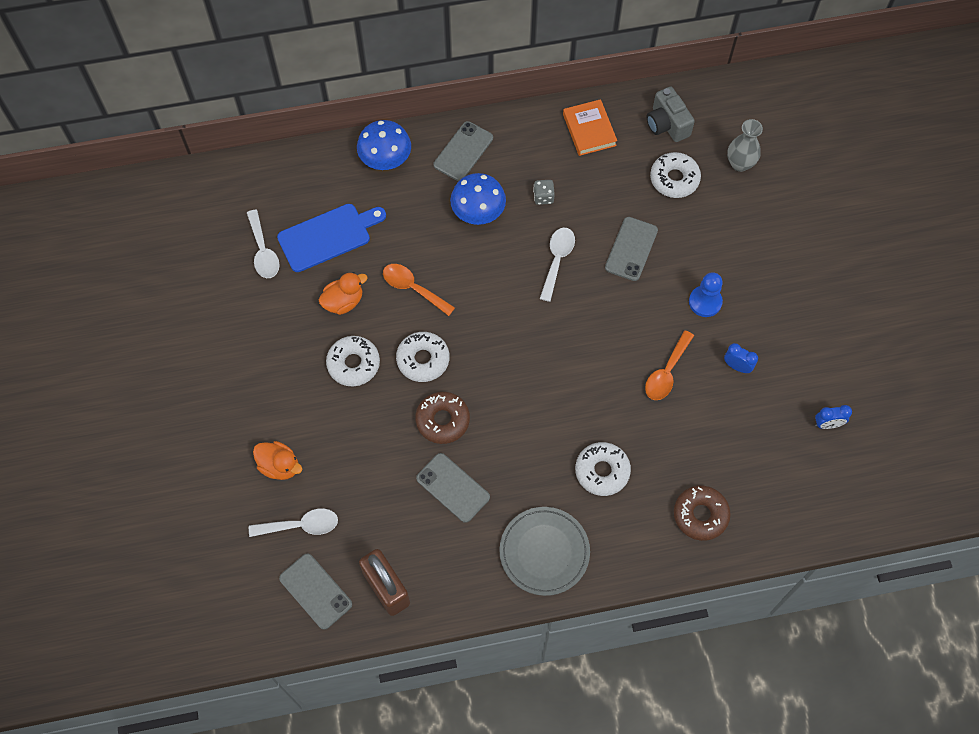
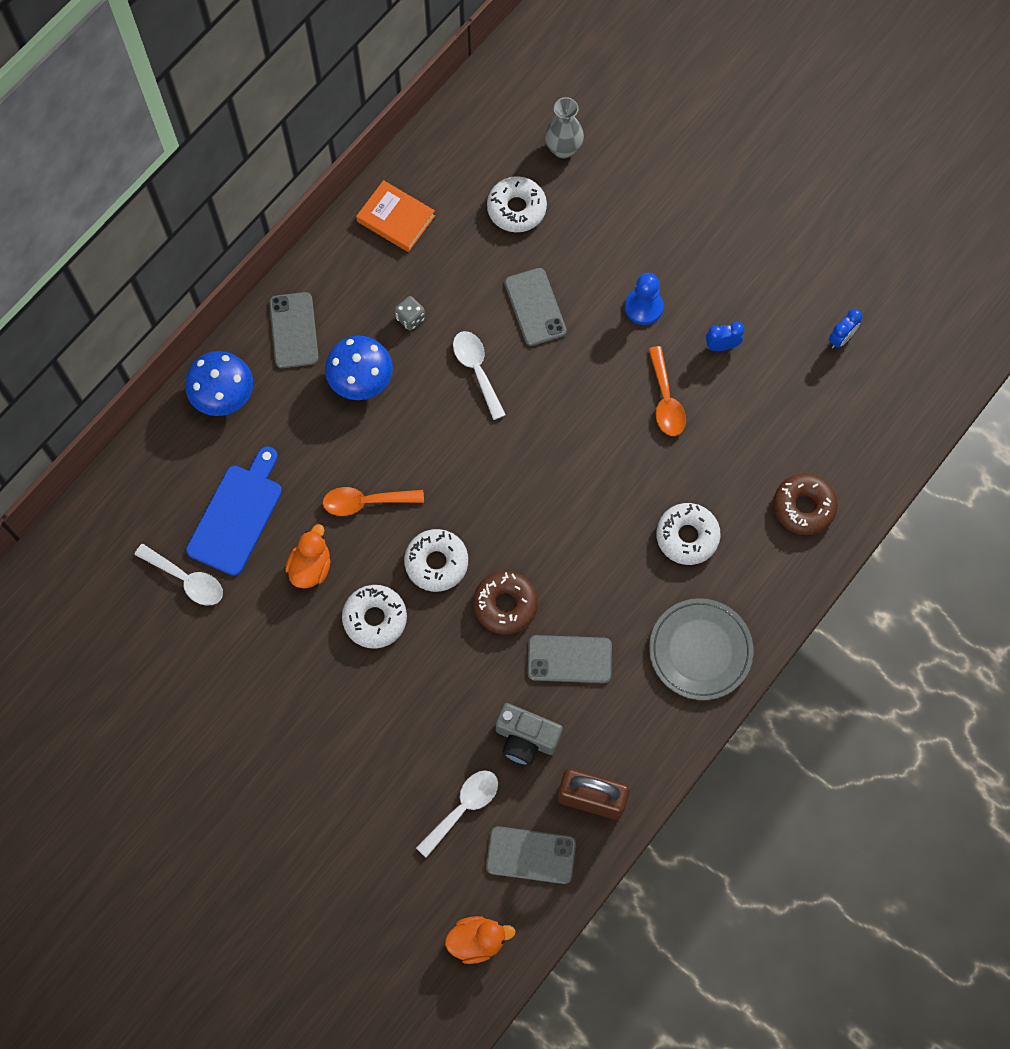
camera: 40 degrees left, 5 degrees up
orange duck [253,441,302,480] -> orange duck moved to [445,916,516,964]
grey camera [647,87,695,142] -> grey camera moved to [496,703,563,766]

